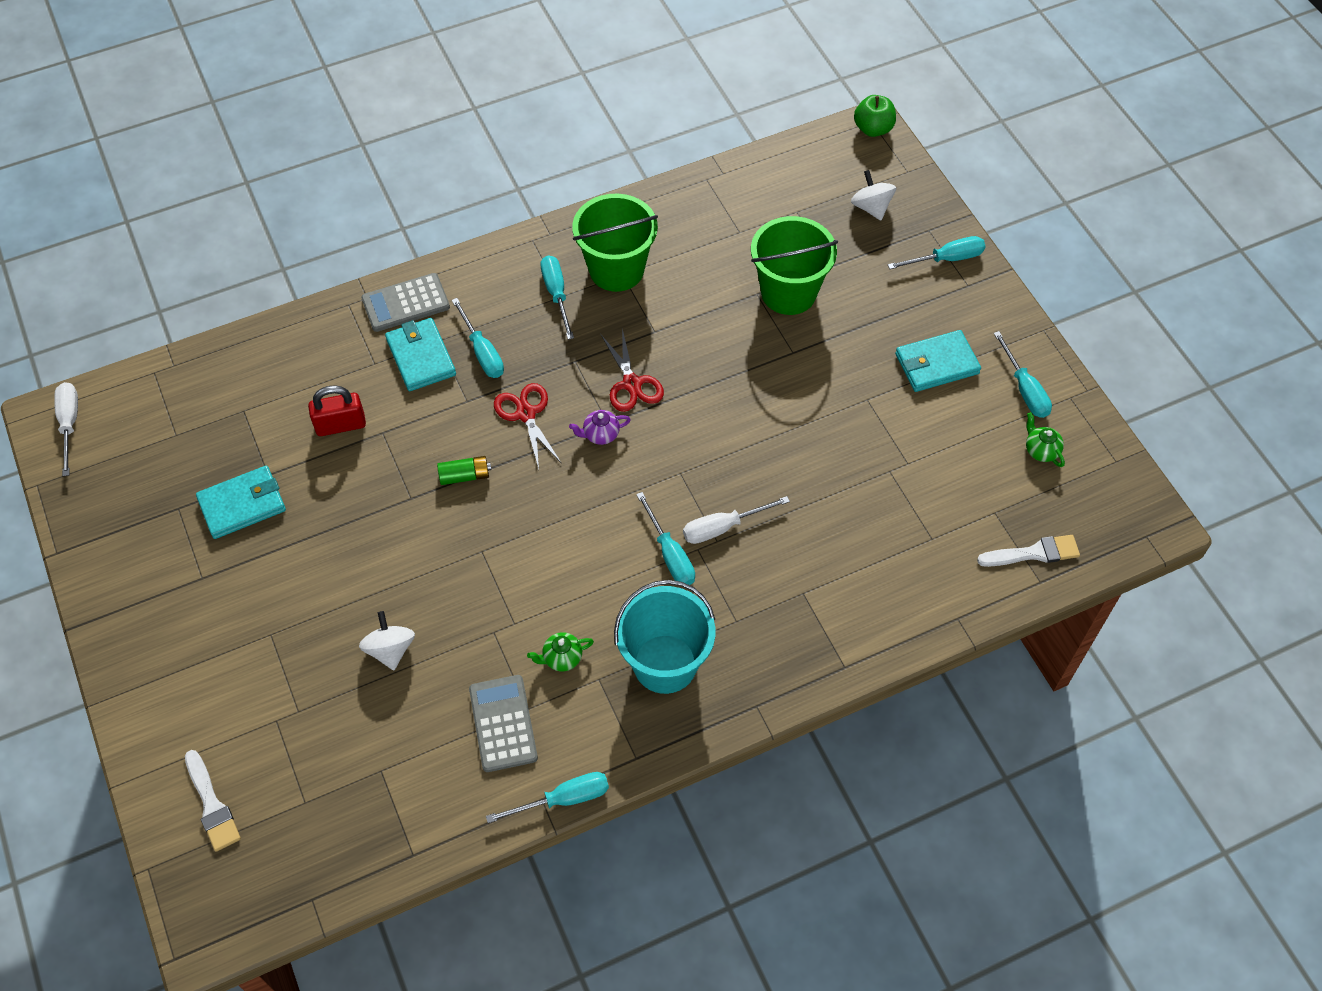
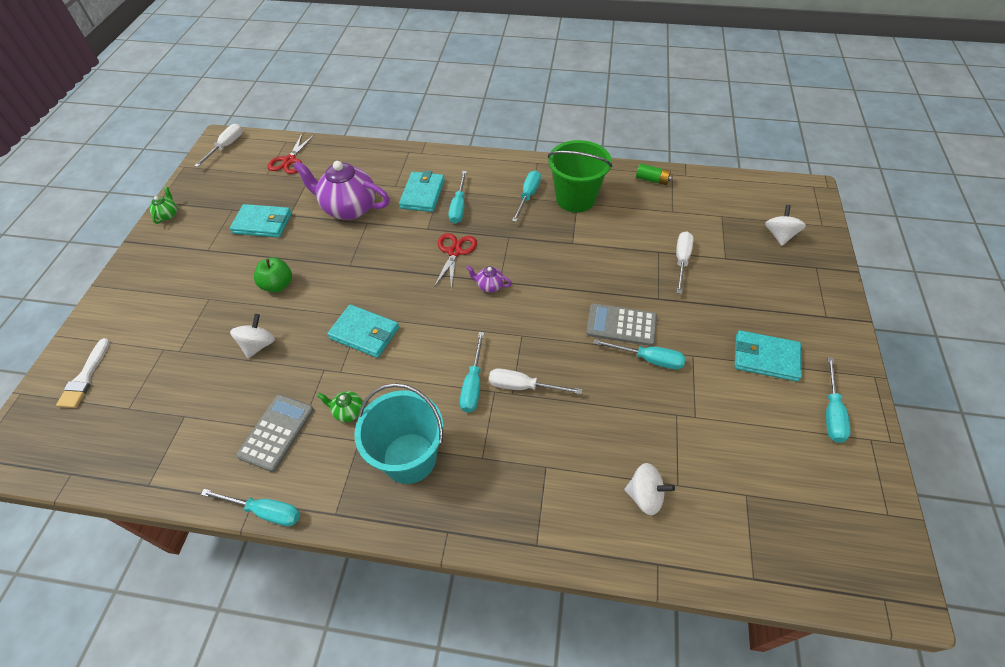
camera: 35 degrees right, 5 degrees down
red padlock [308,385,366,436] -> purple teapot [293,161,390,220]
grey calculator [361,273,450,332] -> grey calculator moved to [586,303,657,346]
green battery [437,456,491,485] -> green battery moved to [636,164,672,185]
red scissors [601,328,664,412] -> red scissors moved to [267,134,315,174]
green bucket [751,216,838,315] -> white screwdriver [676,231,694,294]
green apple [854,95,896,137] -> green apple moved to [254,257,292,293]
turquoise screwdriver [888,236,985,269] -> turquoise screwdriver moved to [593,339,685,370]
white brush [977,535,1080,567] -> none
green teapot [1026,412,1065,467] -> green teapot moved to [149,187,177,224]
none -> turquoise wallet [327,305,399,358]
none -> white spinning top [624,463,675,515]

